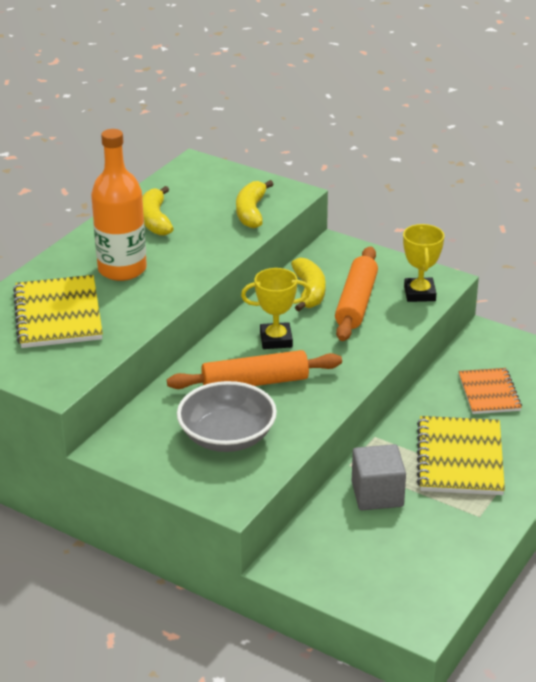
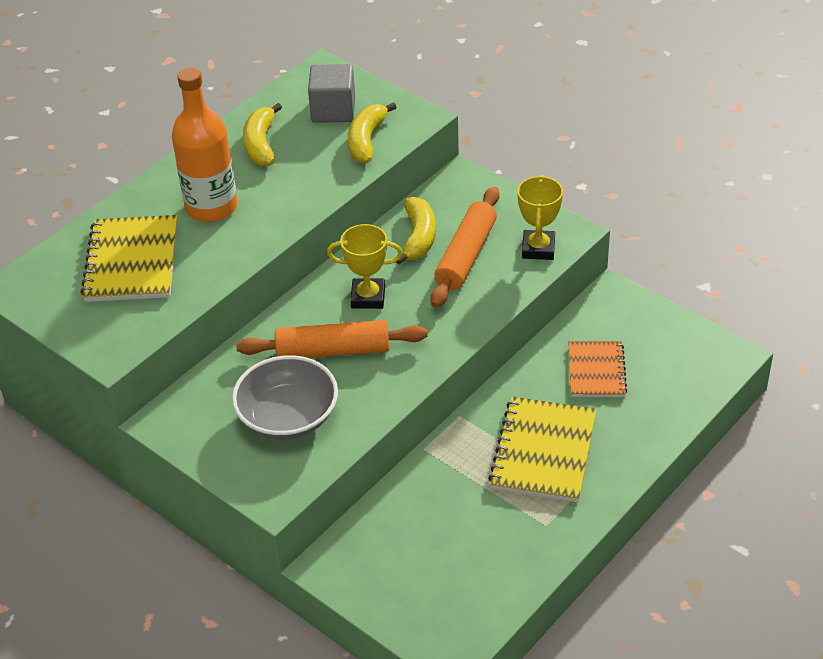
camera: 10 degrees right, 10 degrees up
grey cube [352,444,406,510] -> grey cube moved to [308,64,355,123]

